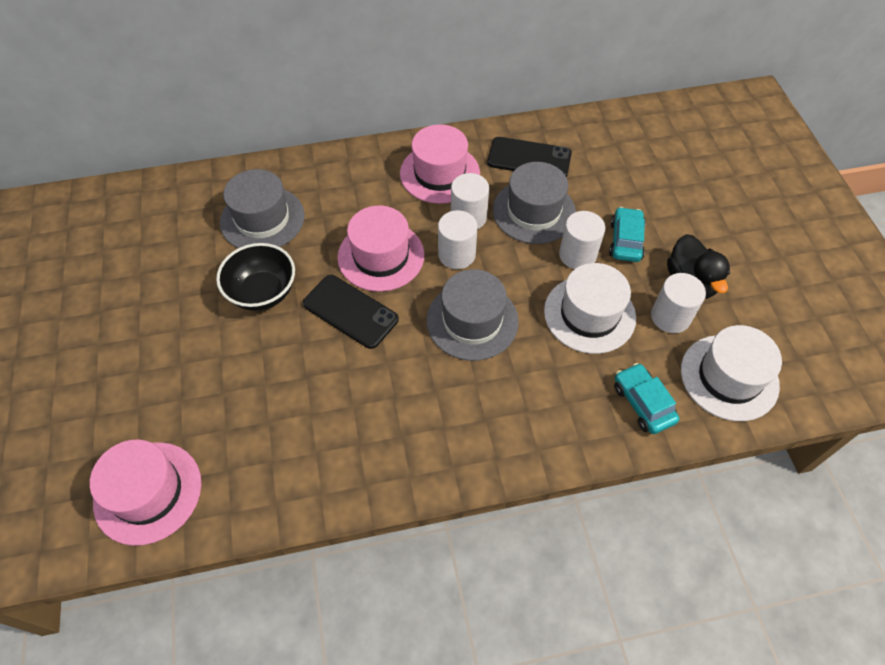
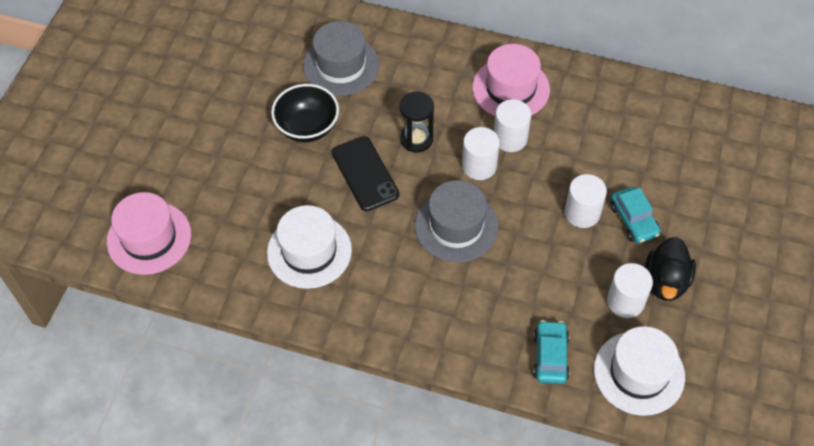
camera: 30 degrees right, 0 degrees up
pink hat [337,206,424,292] -> black hourglass [399,91,434,152]
black phone [487,137,572,177] -> none
grey hat [493,162,576,244] -> none
white hat [544,263,636,354] -> white hat moved to [267,205,352,289]
turquoise car [609,207,646,262] -> turquoise car turned 120 degrees clockwise [610,187,661,243]

